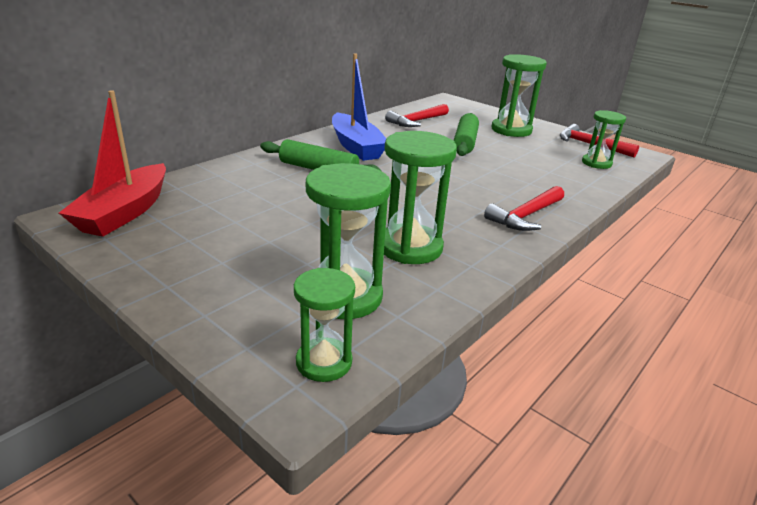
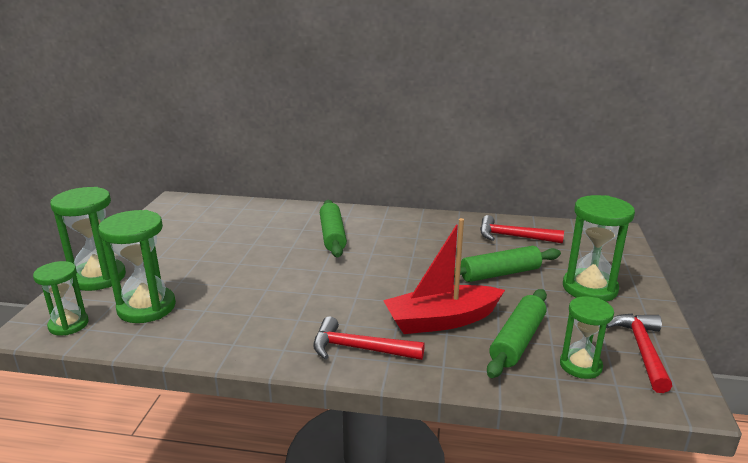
camera: 60 degrees right, 5 degrees down
red boat [59,90,166,237] -> red boat moved to [383,218,505,334]
blue boat [332,54,386,161] -> none
green hourglass [384,131,457,264] -> green hourglass moved to [50,187,126,291]
none -> green rolling pin [487,289,547,378]

